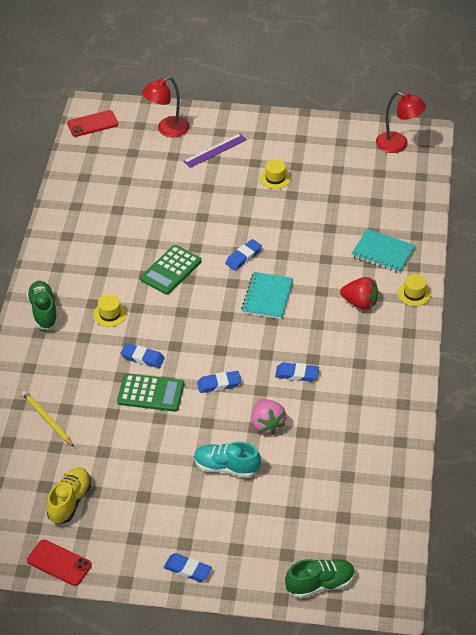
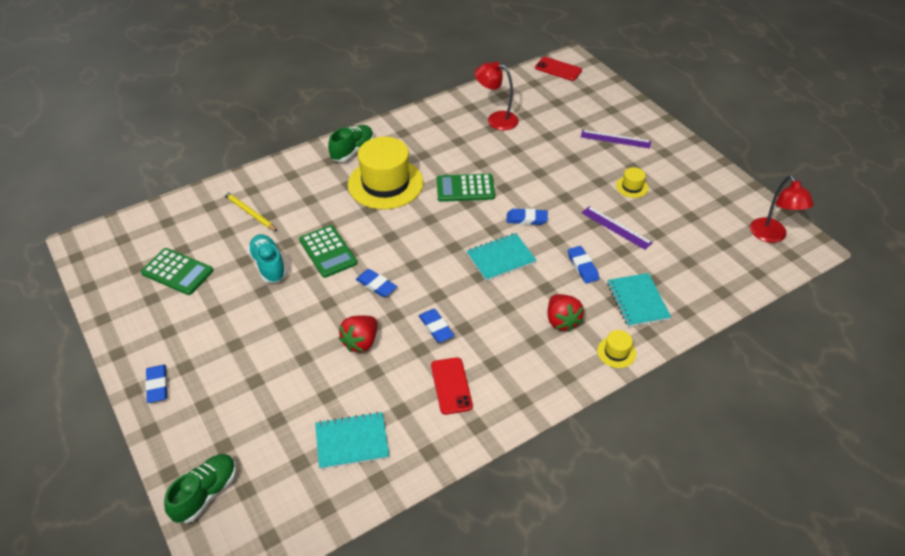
camera: 50 degrees right, 0 degrees up
yellow pencil [22,390,74,447] -> yellow pencil turned 60 degrees counterclockwise [223,191,277,231]
red phone [27,540,92,586] -> red phone moved to [431,357,473,415]
yellow shoe [47,467,91,524] -> green calculator [141,248,213,295]
yellow hat [93,294,127,327] -> yellow hat [348,137,424,209], size x2.35
blue eraser [121,343,165,368] -> blue eraser moved to [568,246,599,284]
red lamp [142,76,189,138] -> red lamp moved to [475,61,519,130]
turquoise shoe [194,442,261,478] -> turquoise shoe moved to [248,234,287,283]
pink strawberry [252,399,286,435] -> red strawberry [339,316,378,352]
green shoe [285,559,355,598] -> green shoe turned 90 degrees counterclockwise [164,454,236,523]
none -> turquoise notebook [315,412,389,469]
none -> purple ruler [582,206,653,250]

